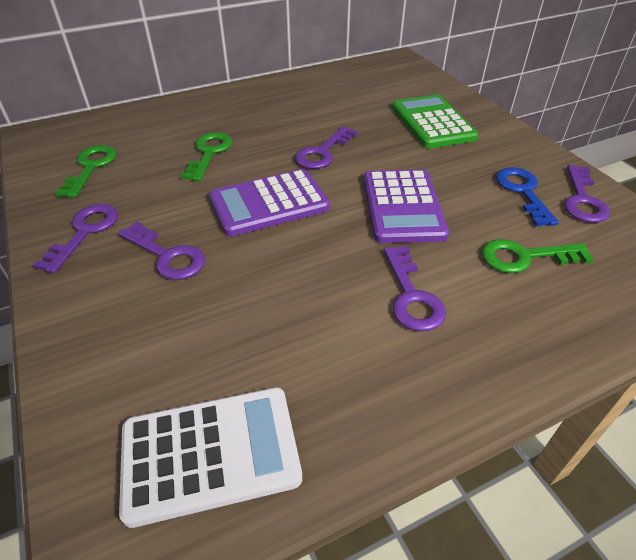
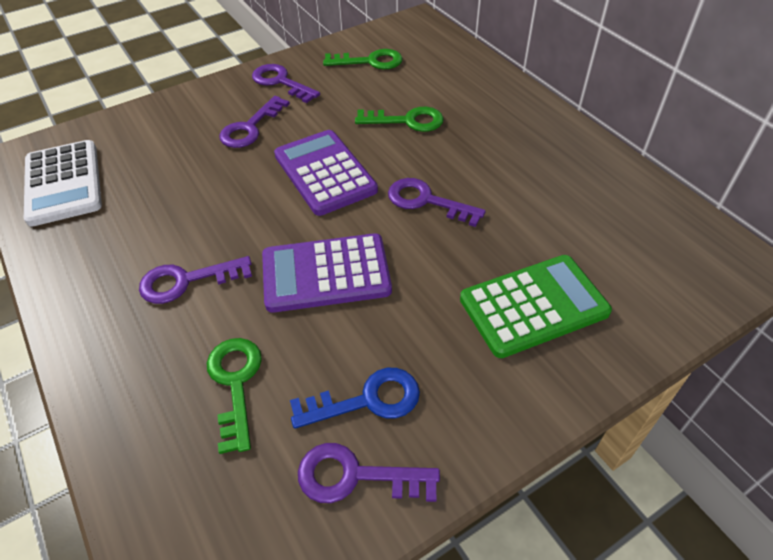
camera: 85 degrees right, 5 degrees up
purple key [33,204,118,274] -> purple key turned 150 degrees counterclockwise [252,64,320,103]

